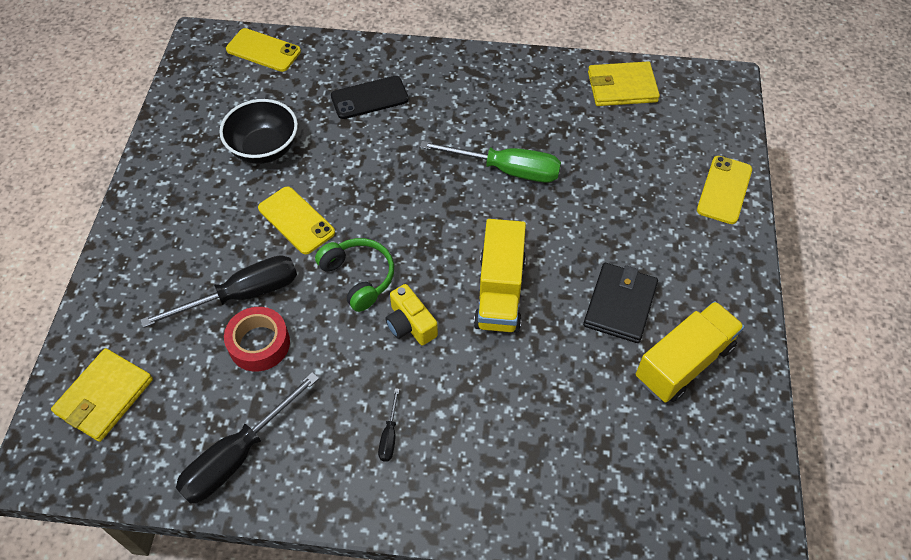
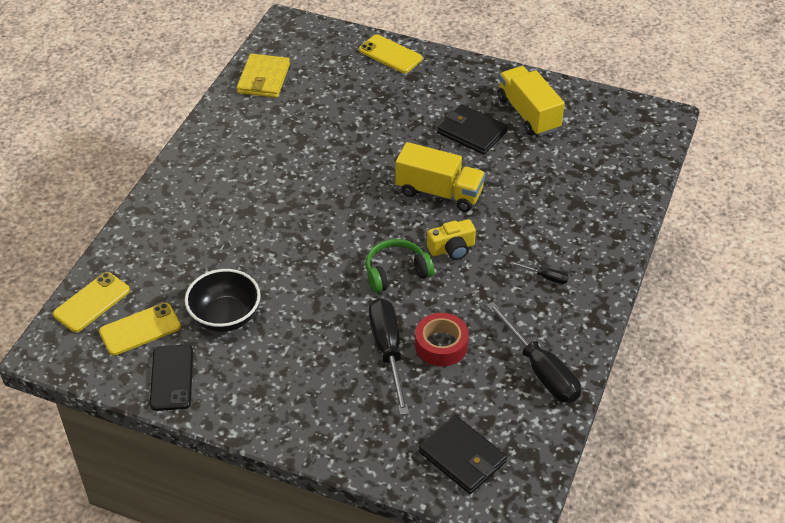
camera: 75 degrees left, 10 degrees down
yellow wallet [51,348,153,442] -> black wallet [419,415,507,494]
yellow phone [258,186,335,254] -> yellow phone moved to [99,303,181,355]
black phone [331,76,409,119] -> black phone moved to [150,345,193,411]
green screwdriver [420,141,561,183] -> none

